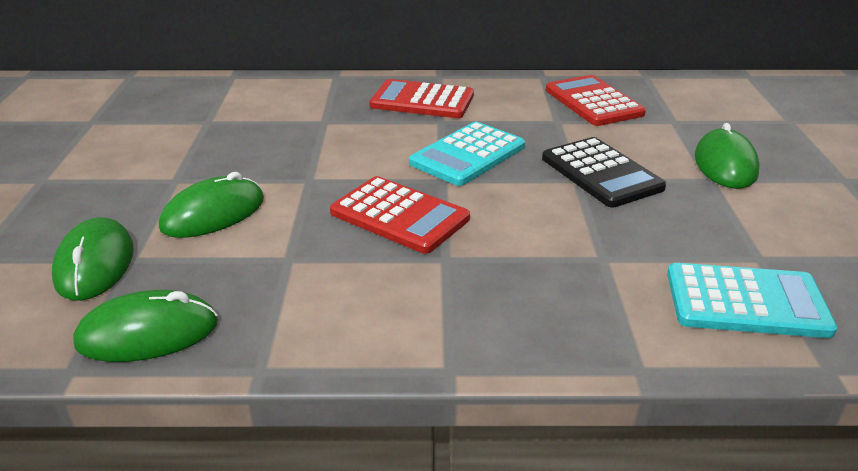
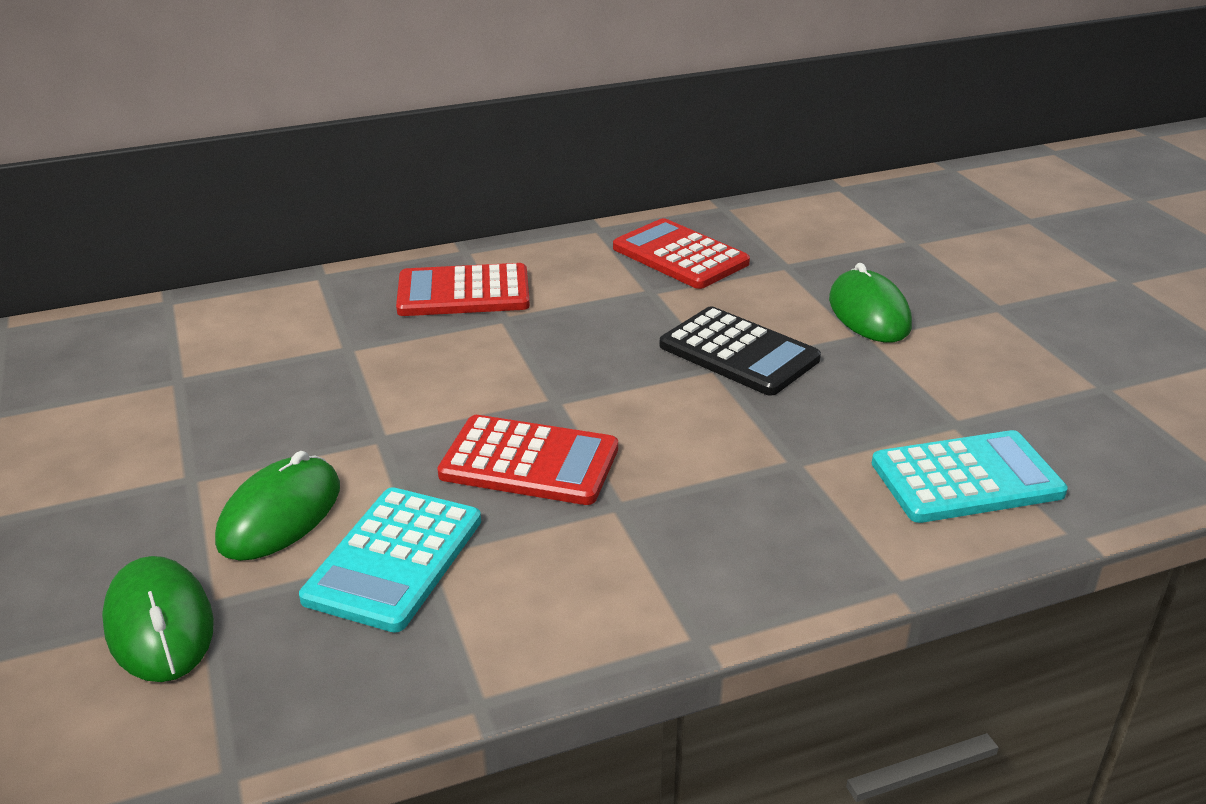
camera: 20 degrees left, 0 degrees up
green mouse [73,290,218,362] -> none
turquoise calculator [409,122,525,186] -> turquoise calculator moved to [299,487,481,632]

